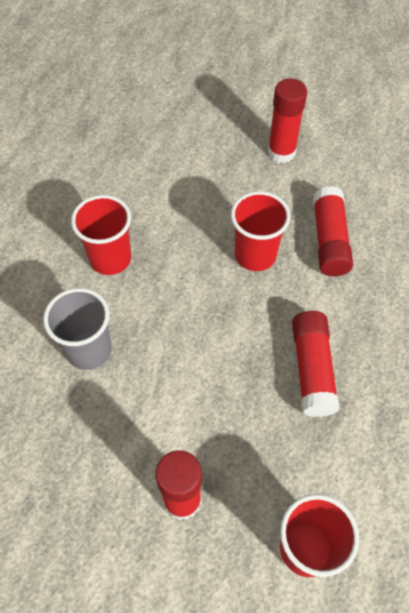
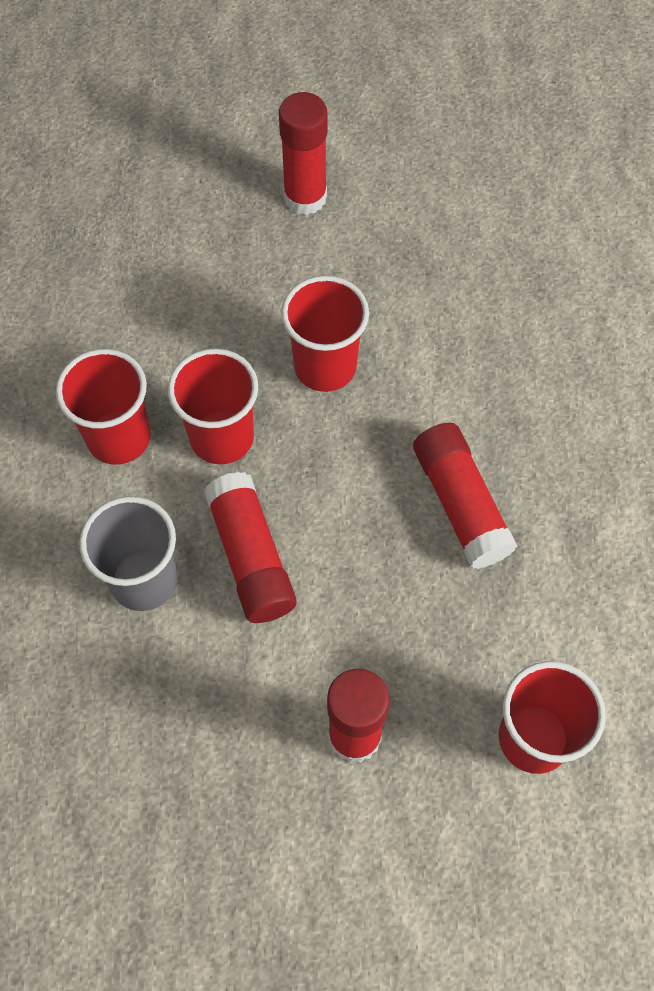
camera: 20 degrees left, 5 degrees up
red glue stick [313,186,353,276] -> red glue stick moved to [204,472,297,623]
none -> red cup [168,348,258,464]

